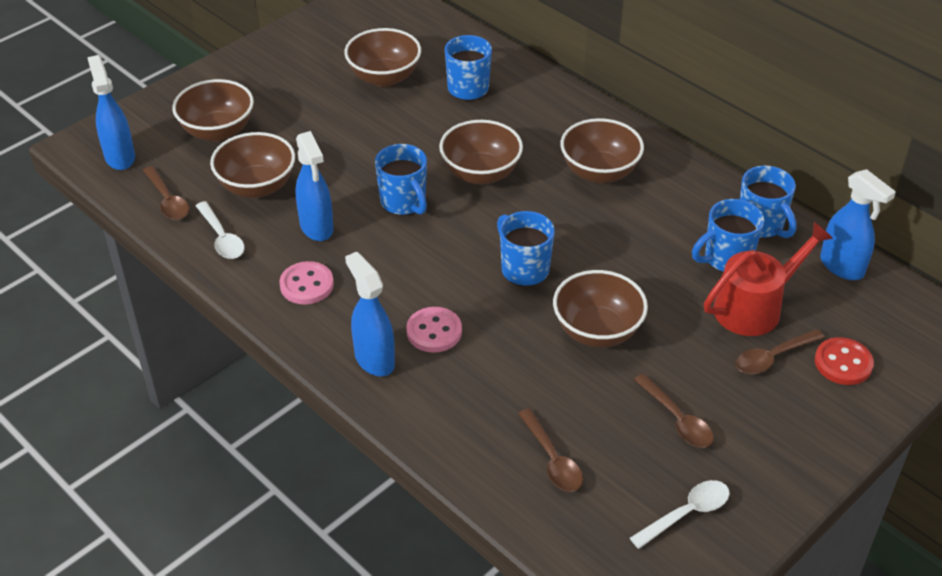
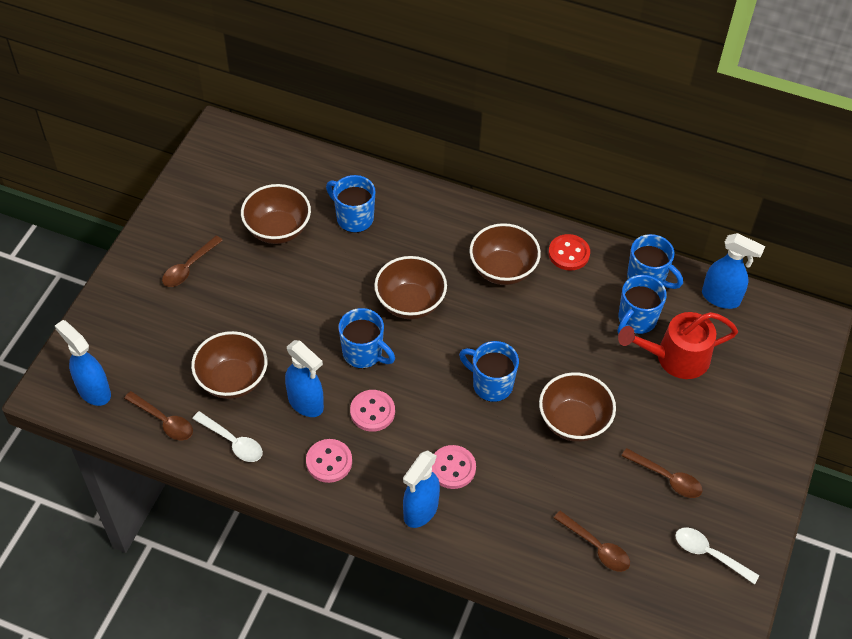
camera: 25 degrees left, 10 degrees up
brown bowl [172,79,254,141] -> none
blue spray bottle [345,252,395,376] -> blue spray bottle turned 90 degrees counterclockwise [403,450,440,528]
white spoon [630,480,730,549] -> white spoon turned 90 degrees counterclockwise [675,527,760,585]
red watering can [704,222,833,336] -> red watering can turned 135 degrees counterclockwise [618,312,738,379]
brown spoon [736,329,825,374] -> brown spoon moved to [162,236,223,287]
red button [815,337,874,385] -> red button moved to [548,234,590,271]
none -> pink button [350,390,395,432]

